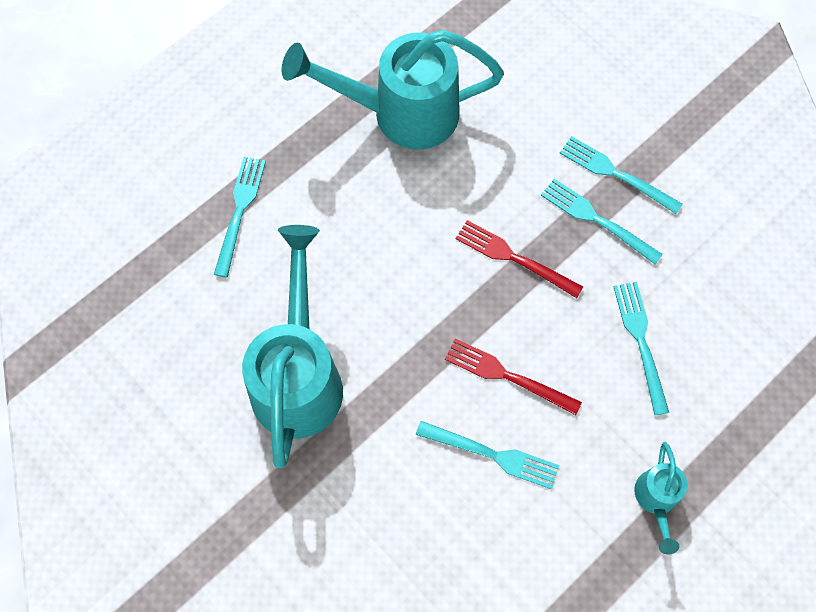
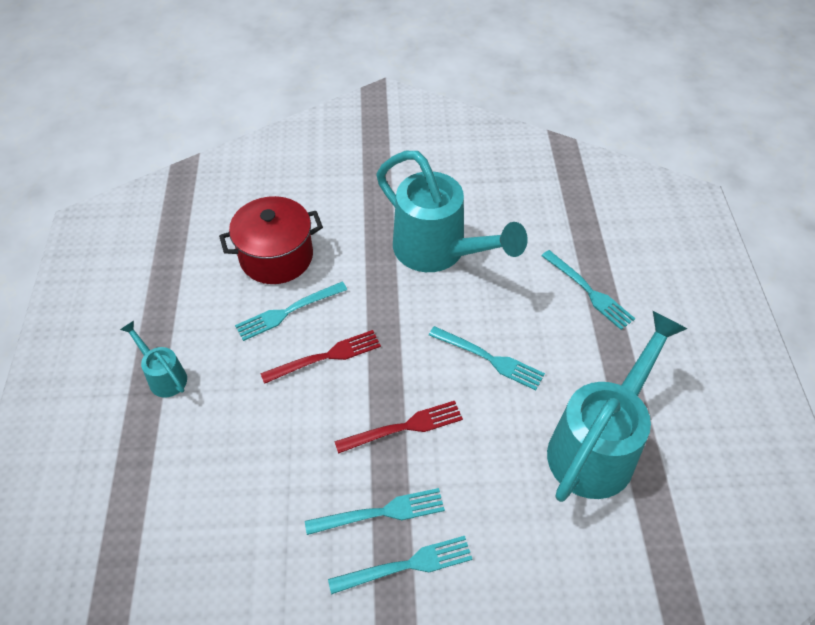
camera: 130 degrees right, 15 degrees down
turquoise fork [613,282,669,415] -> turquoise fork moved to [429,326,545,390]
none -> red pot [219,196,323,284]

